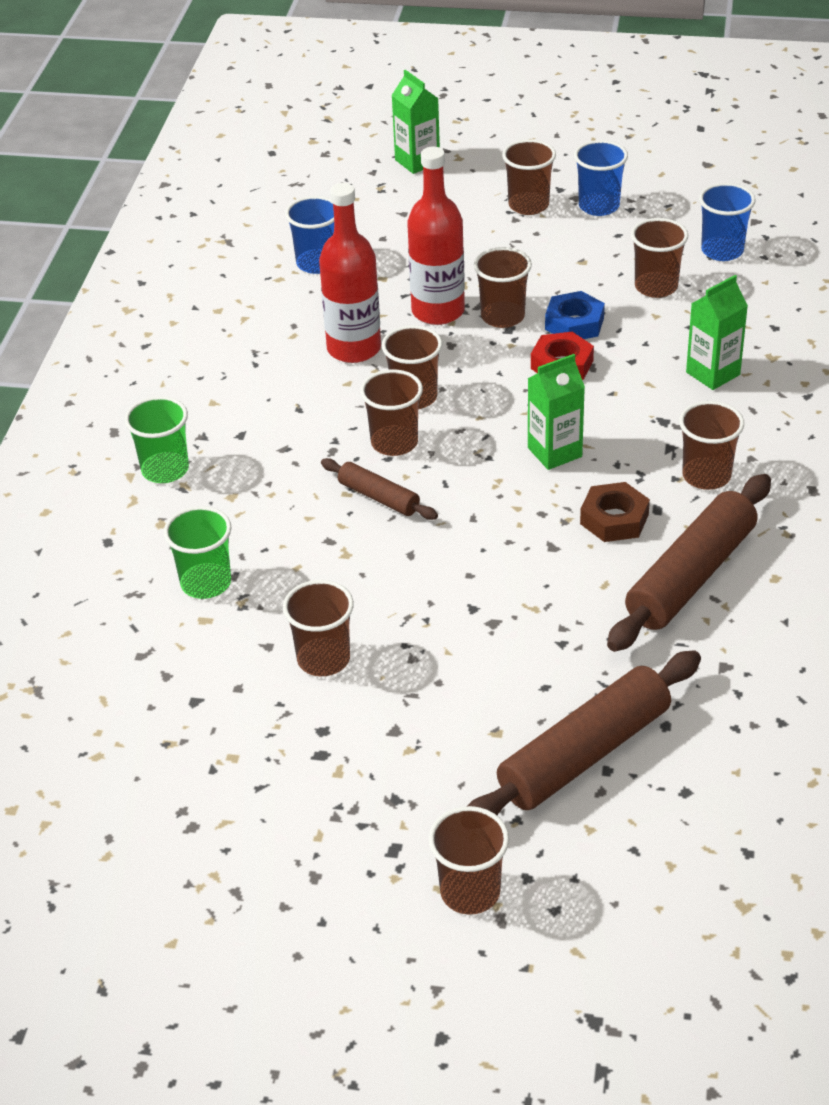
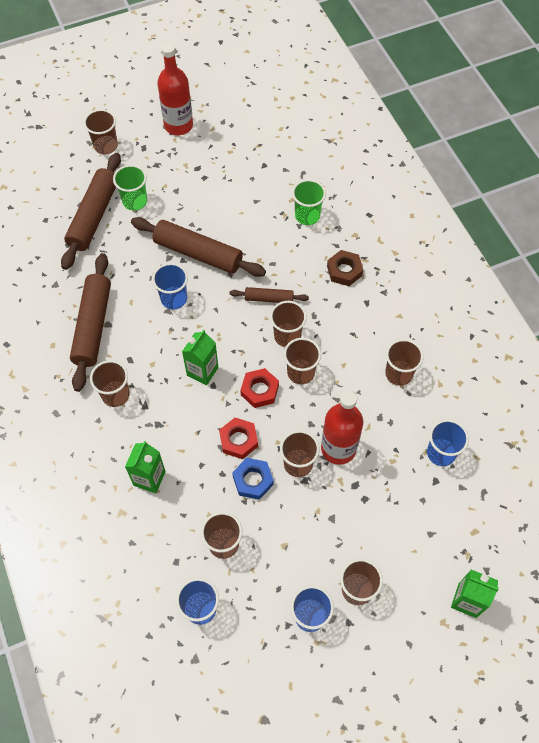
camera: 145 degrees right, 20 degrees up
green cup [125,396,189,483] -> green cup moved to [113,165,147,211]
brown cup [283,580,354,676] -> brown cup moved to [385,339,424,386]
red bottle [319,183,381,363] -> red bottle moved to [157,43,193,135]
brown nut [580,482,650,542] -> brown nut moved to [327,250,363,286]
none -> brown rolling pin [131,217,266,277]
none -> blue cup [152,263,188,309]
none -> red nut [240,368,279,408]

